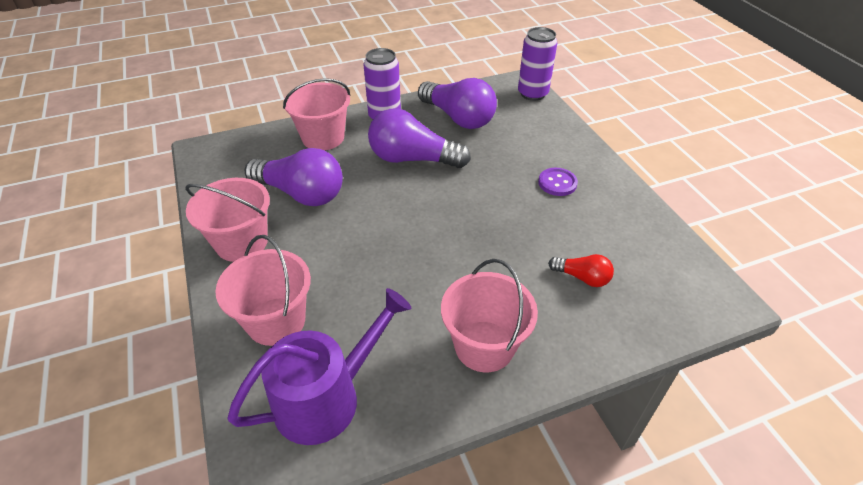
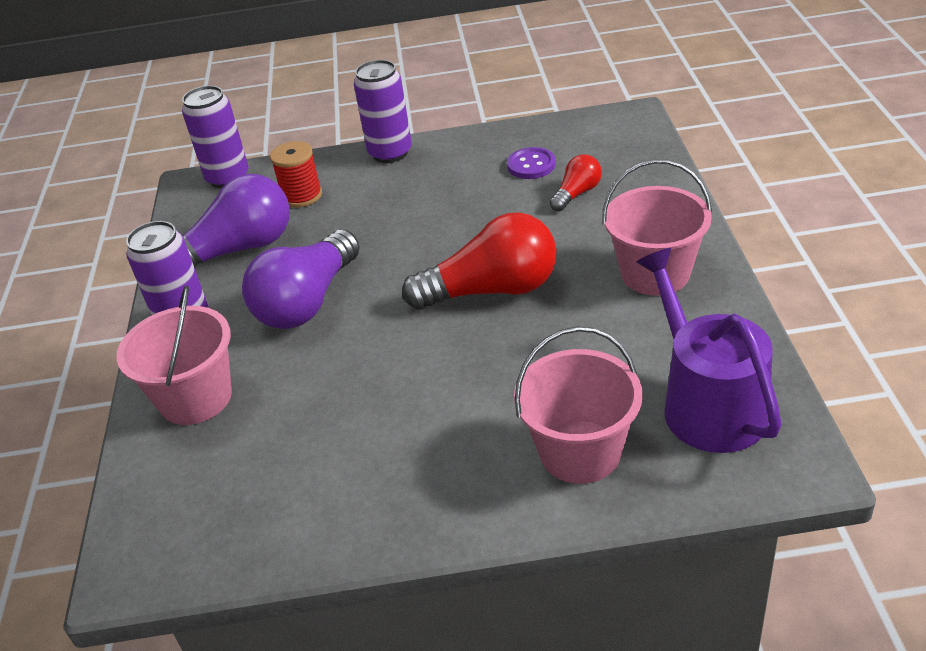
camera: 70 degrees left, 5 degrees down
pink bucket [185,178,270,262] -> none
purple light bulb [245,148,343,206] -> none
purple button [538,168,578,196] -> purple button moved to [507,147,556,179]
none -> red spool [270,141,322,208]
none -> purple can [354,60,412,163]
none -> red light bulb [402,213,557,310]

